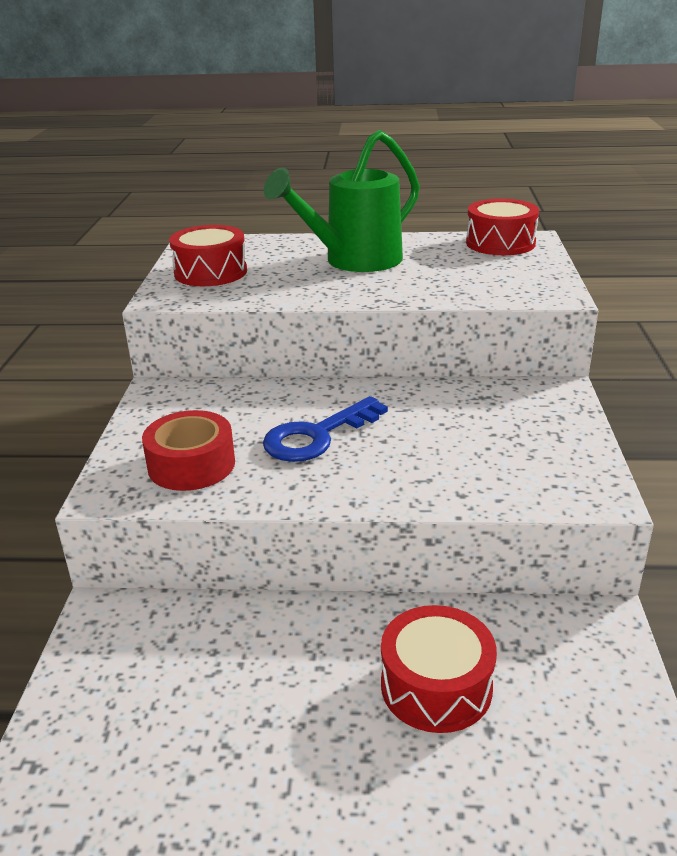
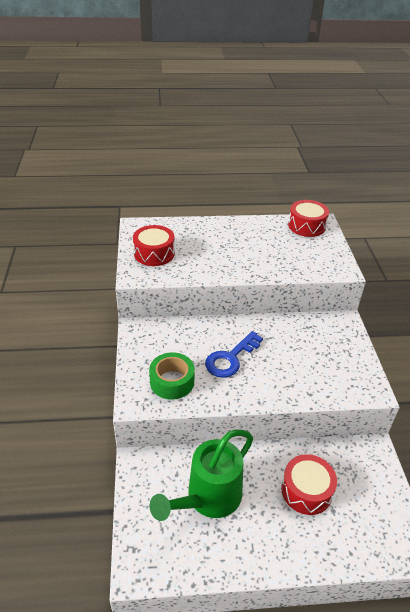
camera: 10 degrees left, 10 degrees up
red tape [142,410,235,491] -> green tape [149,352,195,400]
green watering can [264,130,420,272] -> green watering can moved to [150,430,253,521]

